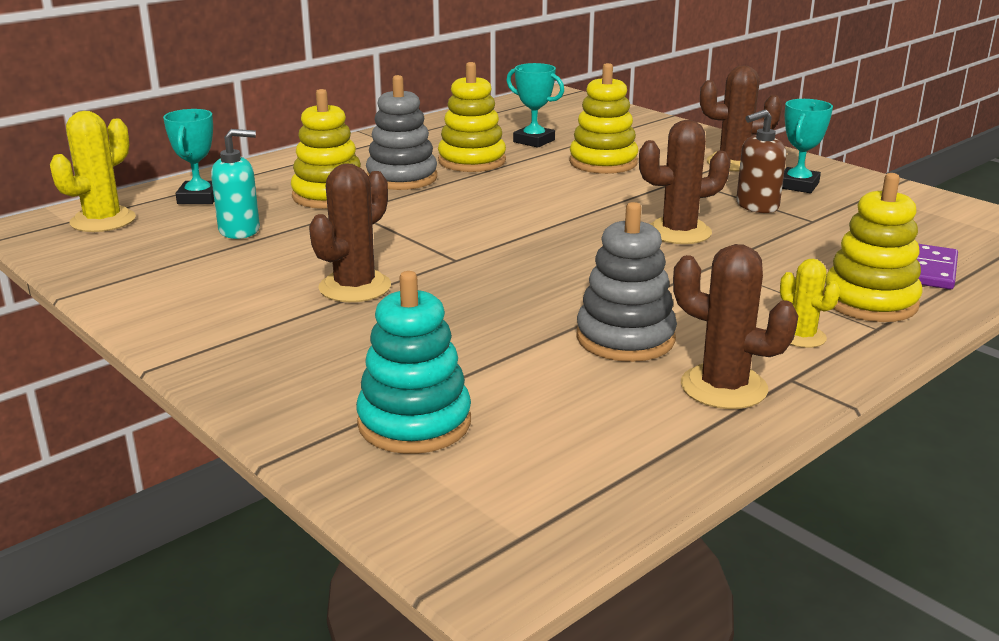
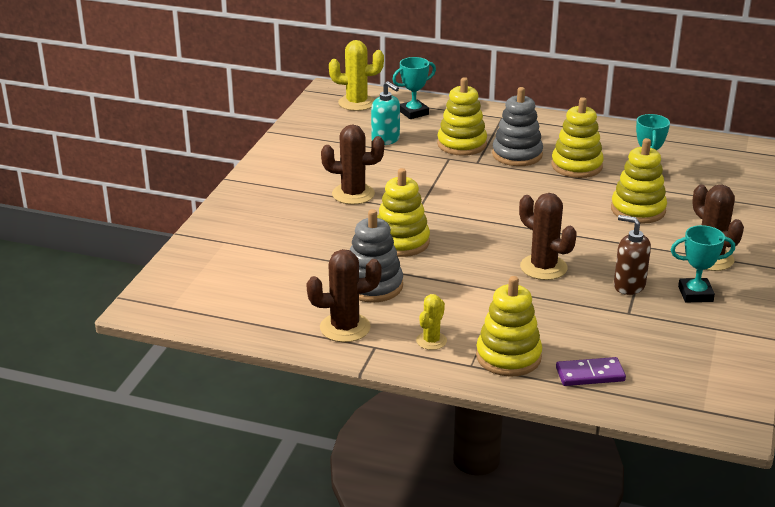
camera: 60 degrees right, 5 degrees up
turquoise stacking toy [356,271,471,454] -> none
brown cactus [673,244,798,409] -> brown cactus turned 75 degrees clockwise [306,249,382,342]
none -> yellow stacking toy [377,168,430,257]

